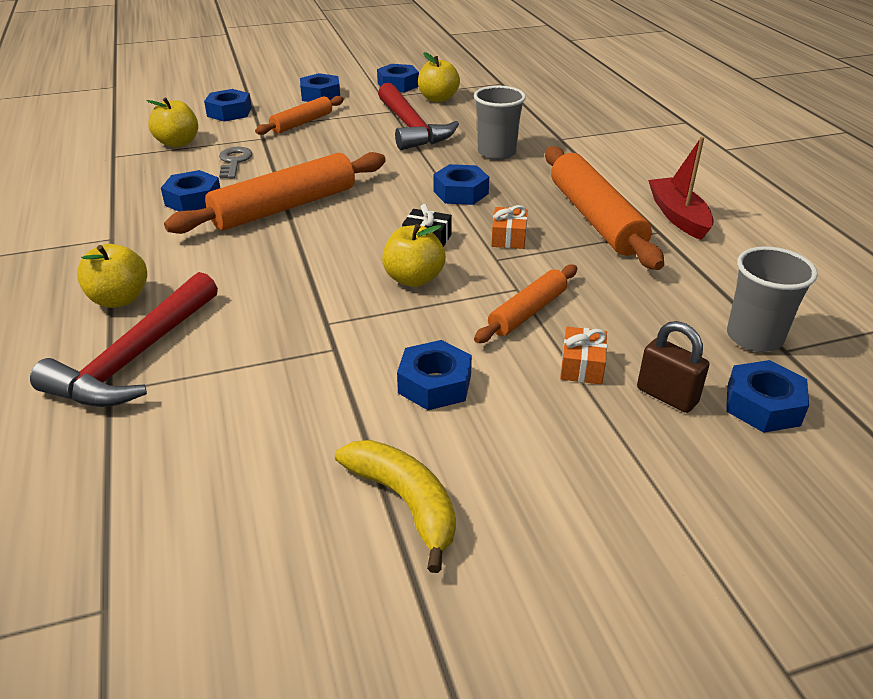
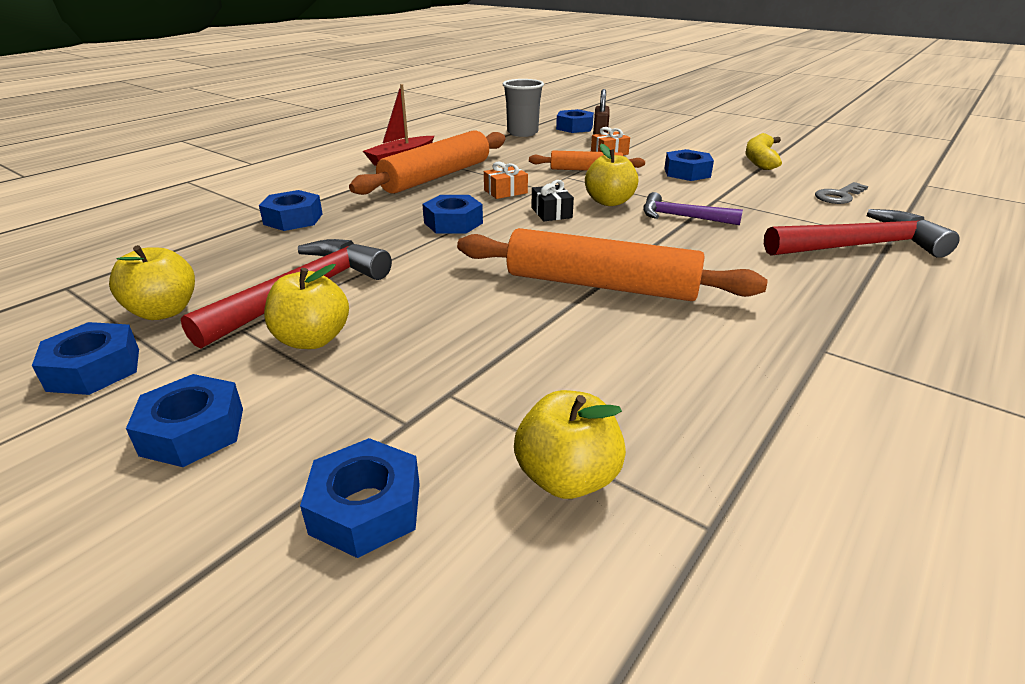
camera: 125 degrees left, 5 degrees down
yellow apple [77,244,147,308] -> yellow apple moved to [264,264,349,349]
blue nut [161,170,220,212] -> blue nut moved to [259,190,323,231]
grey key [219,147,252,179] -> grey key moved to [815,182,868,204]
orange rolling pin [255,96,344,135] -> none
grey cup [474,86,526,160] -> none
none -> purple hammer [643,192,743,225]

